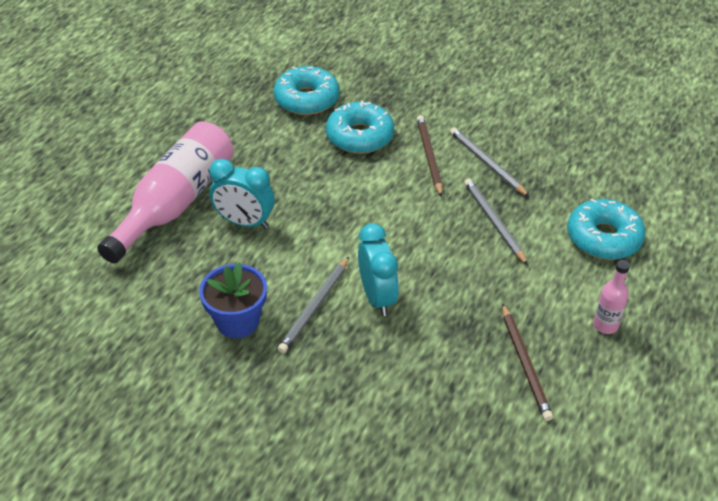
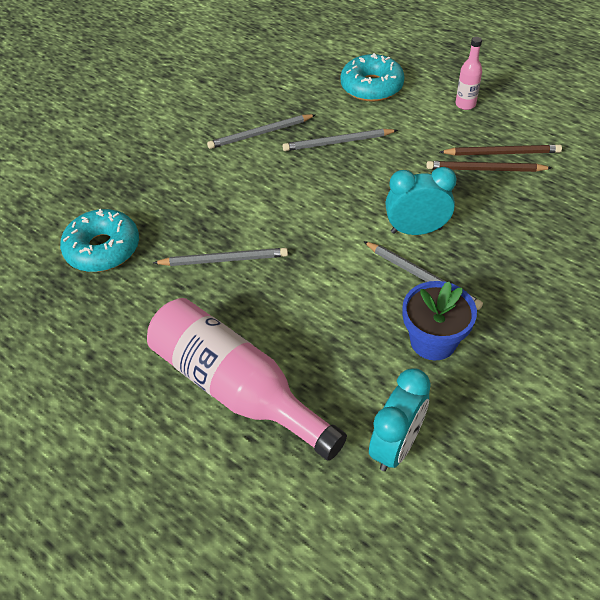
camera: 75 degrees left, 5 degrees up
turquoise clock [209,159,275,229] -> turquoise clock moved to [369,368,431,471]
turquoise donut [326,101,394,154] -> none
brown pencil [417,115,443,197] -> brown pencil moved to [426,161,552,172]
none -> grey pencil [153,248,288,266]

